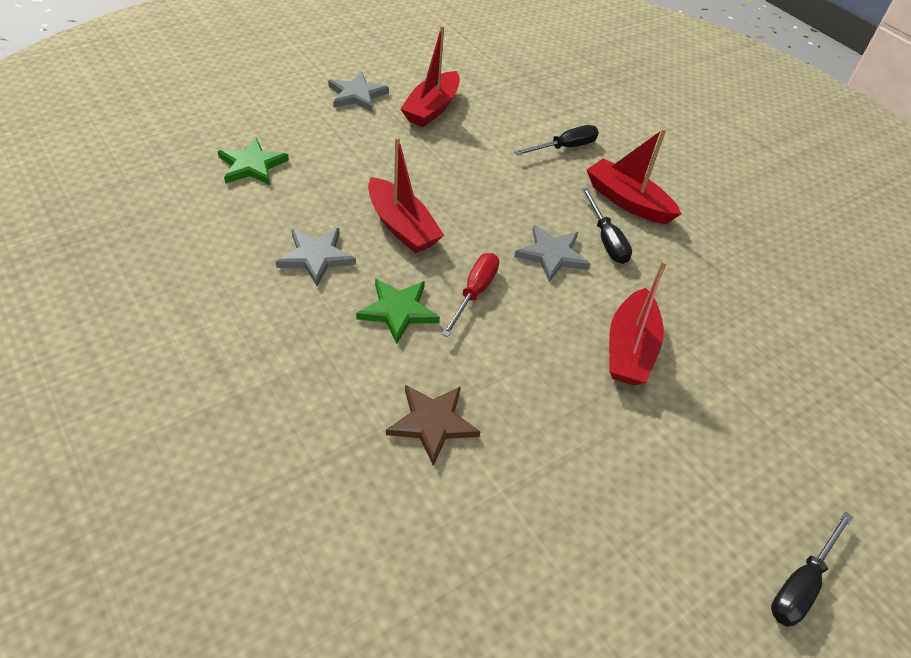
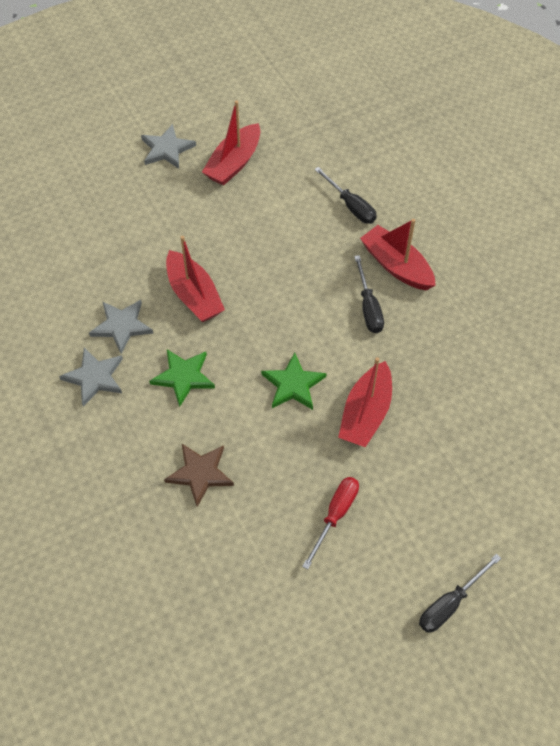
camera: 10 degrees right, 10 degrees up
green star [218,138,289,185] -> green star moved to [261,352,327,410]
red screwdriver [441,253,499,337] -> red screwdriver moved to [302,477,359,569]
black screwdriver [514,125,599,155] -> black screwdriver turned 75 degrees clockwise [314,167,377,224]
grey star [514,225,590,282] -> grey star moved to [59,348,123,407]

